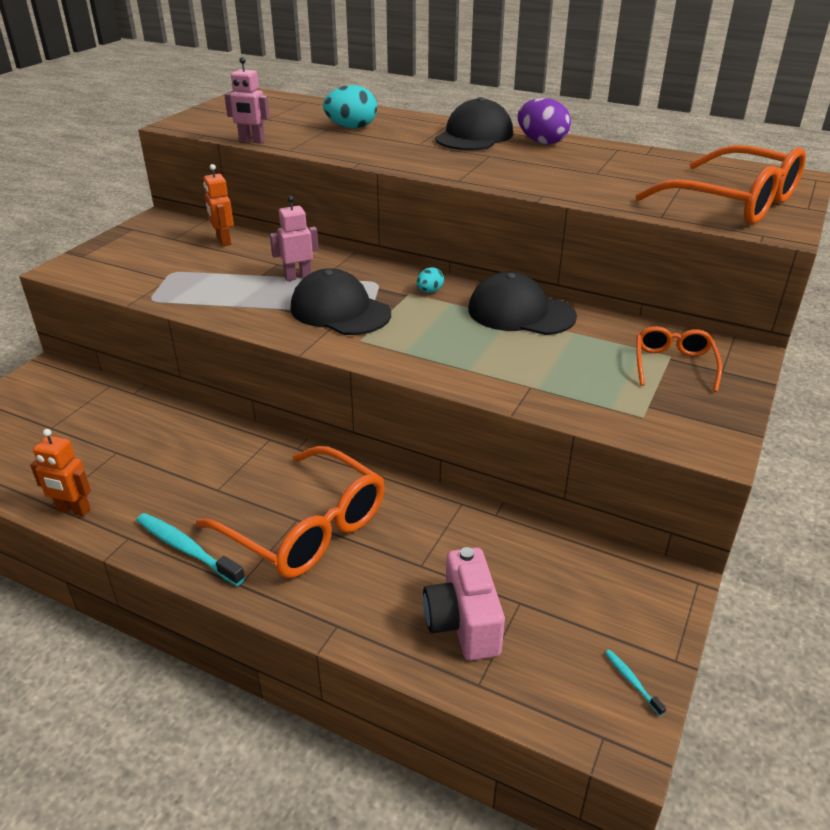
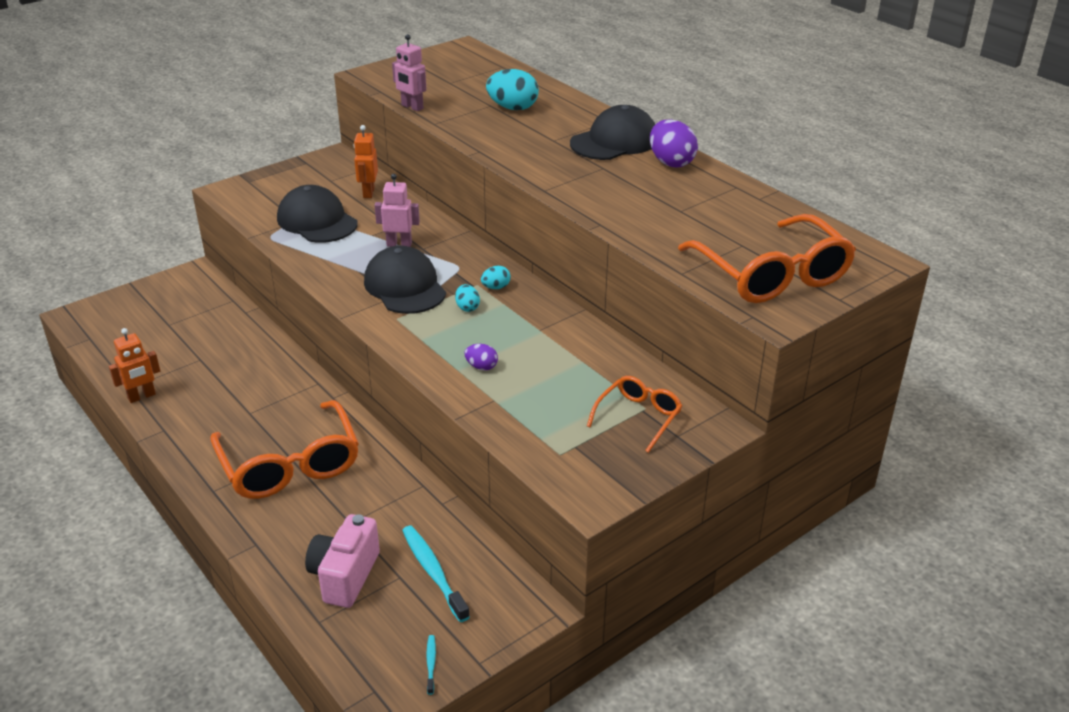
camera: 25 degrees right, 0 degrees up
orange robot [30,429,91,517] -> orange robot turned 75 degrees counterclockwise [109,328,160,403]
turquoise toothbrush [136,513,245,586] -> turquoise toothbrush moved to [402,526,470,622]
black cap [468,272,577,335] -> black cap moved to [277,185,358,243]
none -> turquoise egg [455,284,480,312]
none -> purple egg [464,344,498,370]

